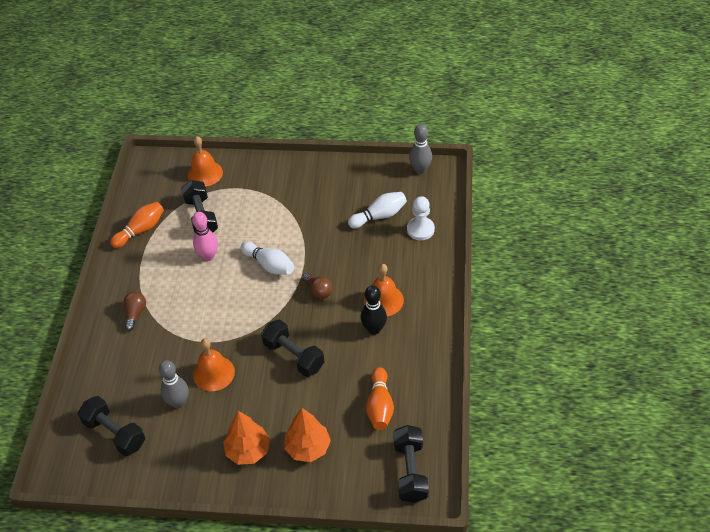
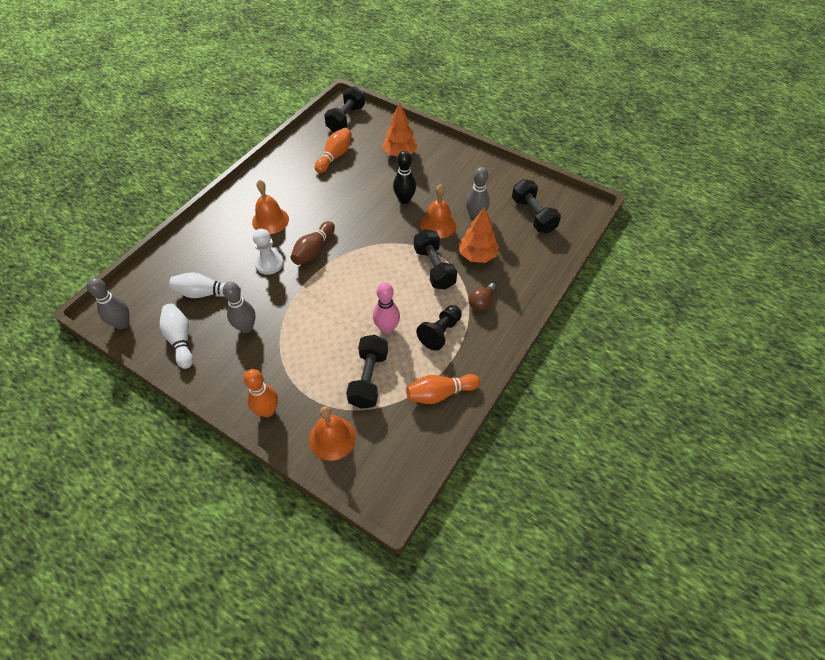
camera: 155 degrees left, 5 degrees up
orange tree [223,411,270,465] -> orange tree moved to [459,207,499,263]
white bowling pin [241,242,294,275] -> white bowling pin moved to [159,304,193,369]
black dumbbell [261,320,324,377] -> black dumbbell moved to [414,229,457,290]
brown light bulb [302,273,333,299] -> brown bowling pin [291,221,335,265]
black bowling pin [361,285,387,335] -> black bowling pin moved to [393,151,416,204]
white pawn [407,196,435,240] -> white pawn moved to [253,229,284,275]
none -> grey bowling pin [223,282,256,333]
none -> orange bowling pin [244,369,278,417]
none -> black pawn [416,305,462,351]

